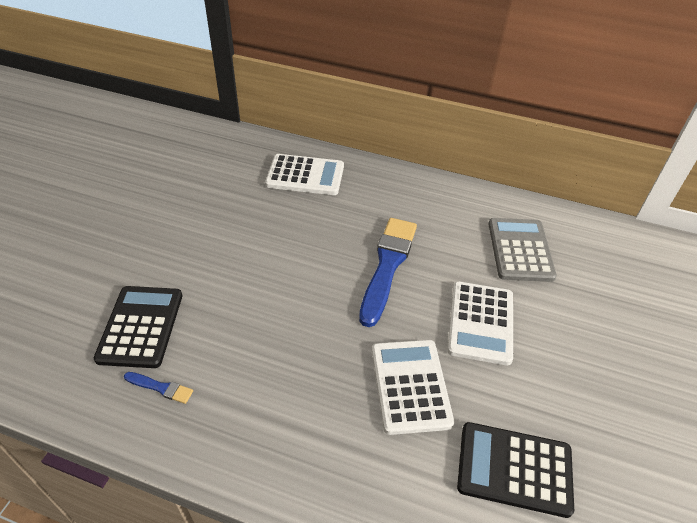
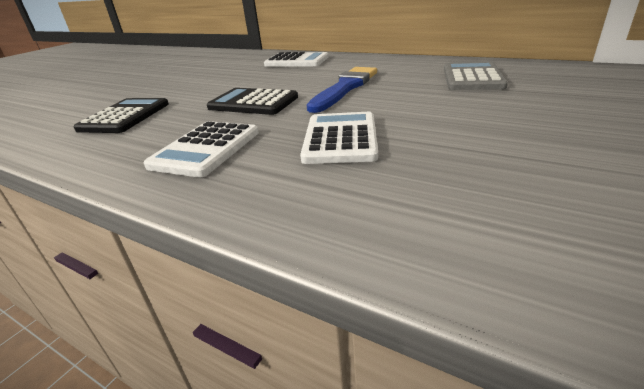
camera: 15 degrees right, 15 degrees down
blue brush [124,372,193,404] -> none
white calculator [447,281,513,365] -> white calculator moved to [144,121,259,177]
black calculator [457,422,574,518] -> black calculator moved to [207,88,298,115]

